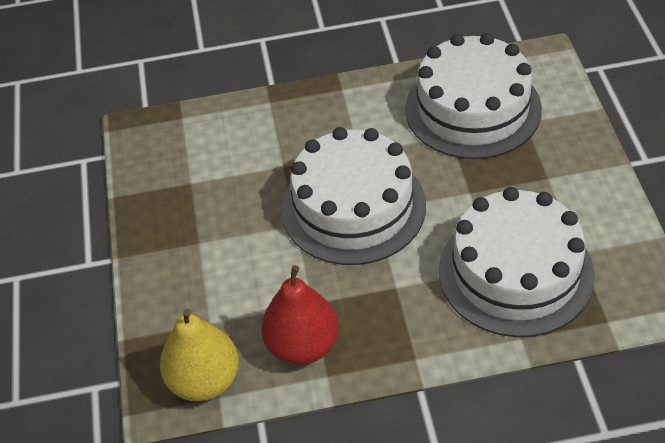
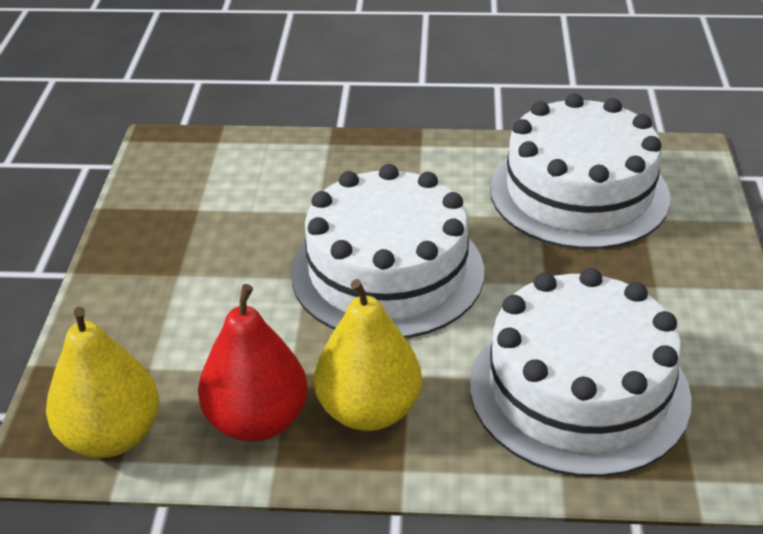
camera: 10 degrees right, 10 degrees down
none -> yellow pear [314,279,422,431]

